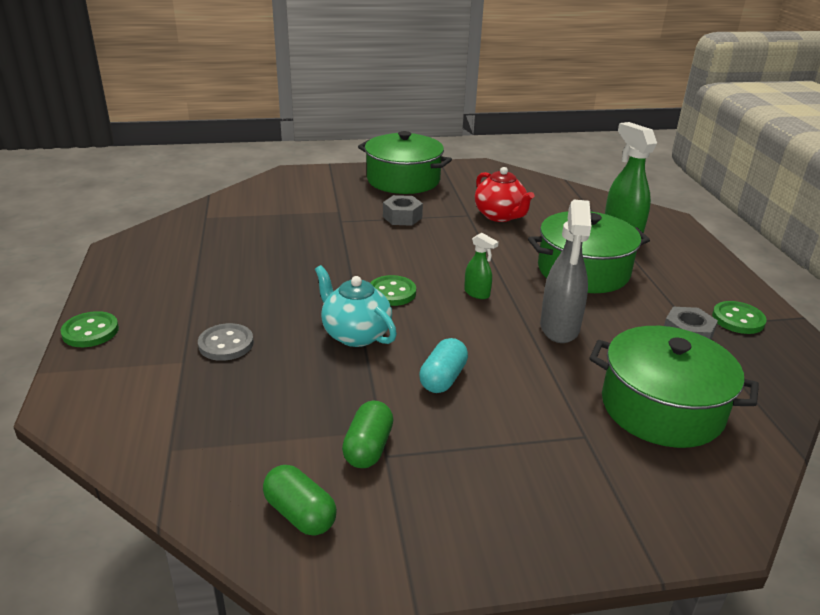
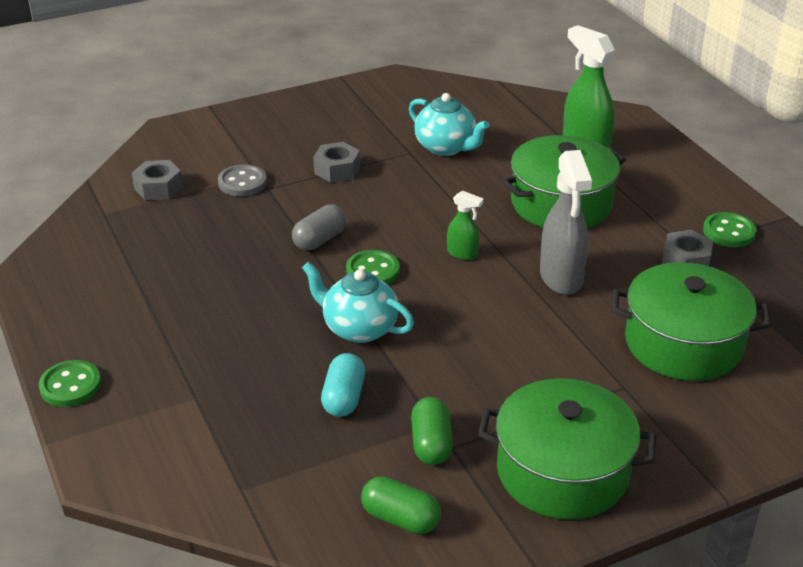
camera: 15 degrees left, 5 degrees up
grey button [198,323,254,361] -> grey button moved to [218,164,267,196]
green pot [358,131,452,194] -> green pot moved to [478,378,656,520]
turquoise capsule [419,338,468,393] -> turquoise capsule moved to [321,353,365,417]
red teapot [475,167,534,222] -> turquoise teapot [409,93,490,156]
none -> grey nut [132,160,183,200]
none -> grey capsule [292,204,346,250]

